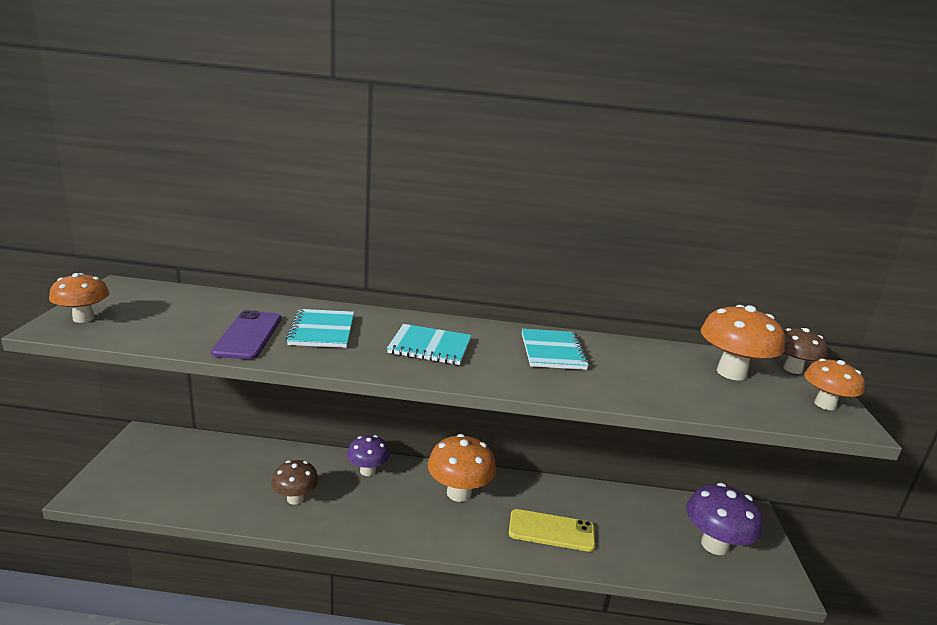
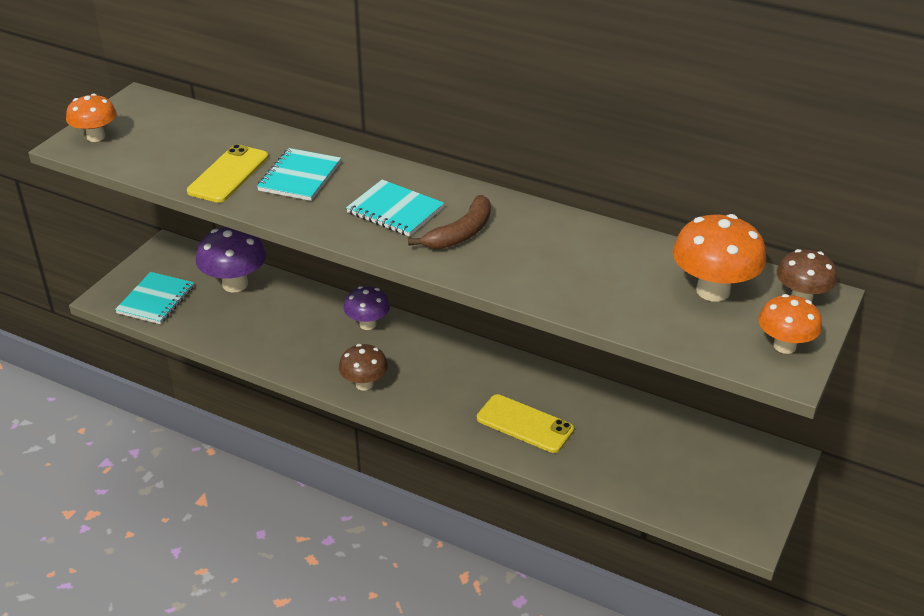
camera: 25 degrees right, 15 degrees up
purple phone [211,310,281,360] -> yellow phone [187,144,269,203]
brown mushroom [271,460,319,505] -> brown mushroom moved to [339,344,388,391]
orange mushroom [428,434,496,502] -> none
turquoise notebook [522,329,589,370] -> turquoise notebook moved to [115,272,194,324]
purple mushroom [686,483,763,555] -> purple mushroom moved to [196,227,266,292]
none -> brown banana [408,195,491,249]

